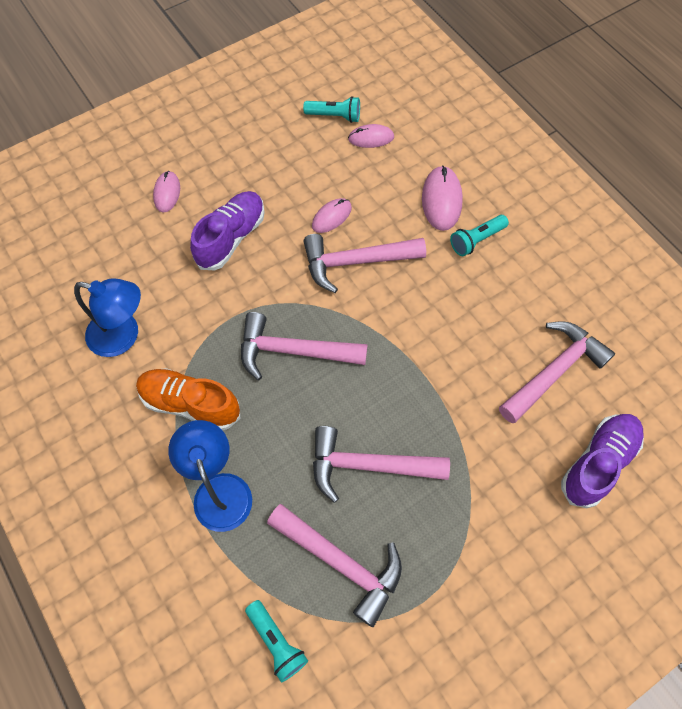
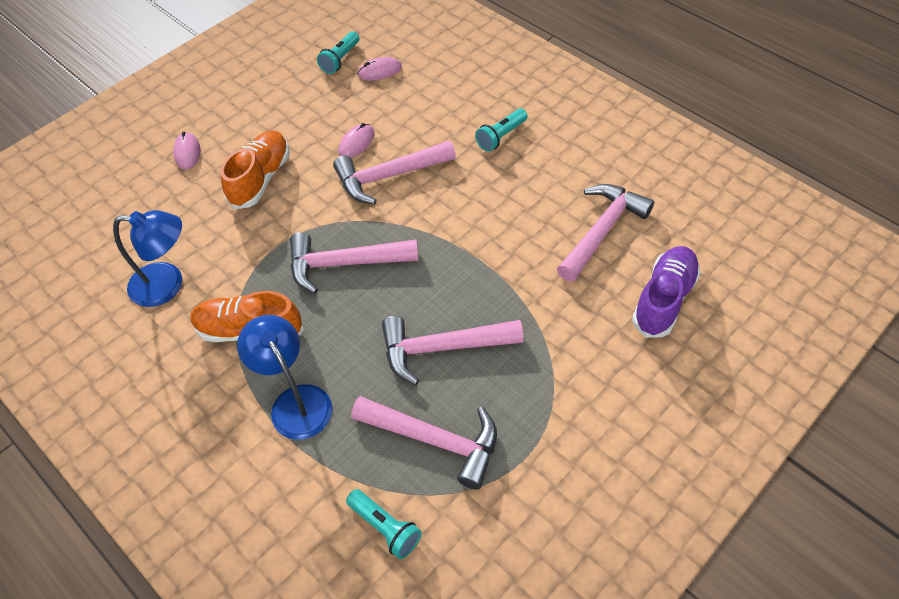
camera: 10 degrees left, 10 degrees down
purple shoe [190,191,265,270] -> orange shoe [221,131,289,209]
turquoise flashlight [303,96,360,123] -> turquoise flashlight turned 120 degrees clockwise [317,31,359,74]
pink mouse [422,165,463,231] -> none

